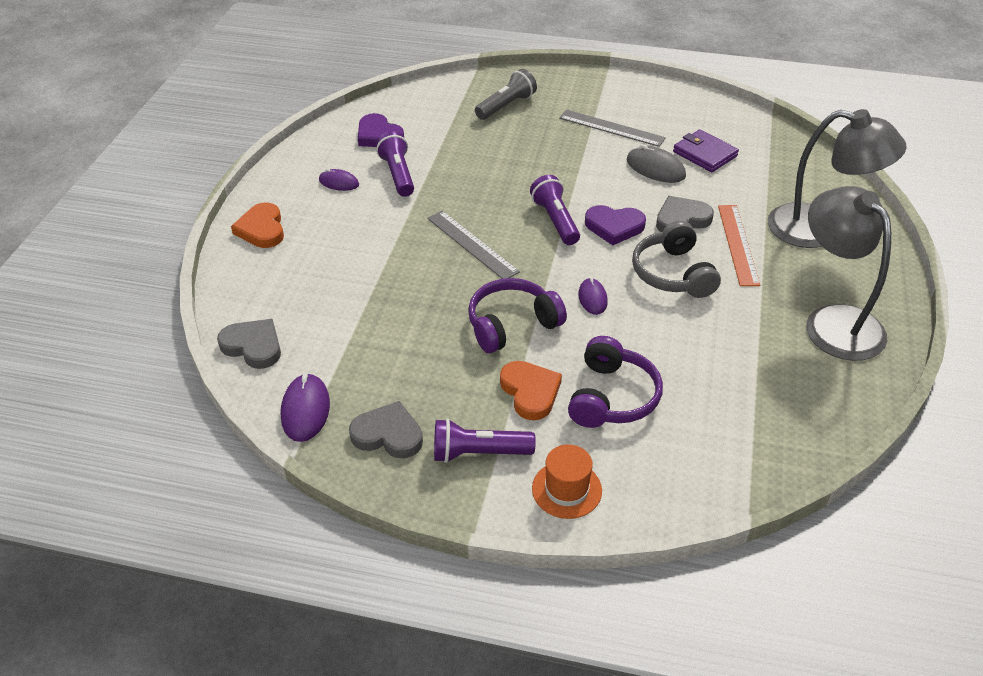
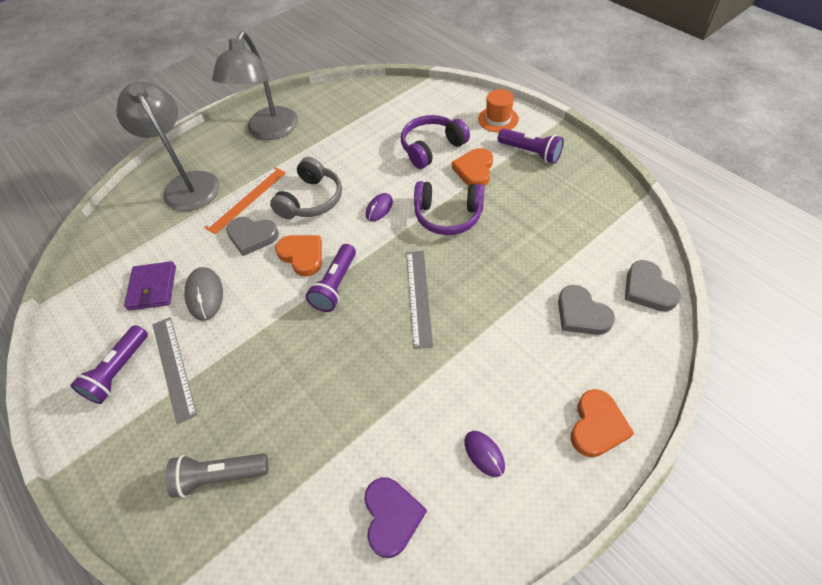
camera: 140 degrees left, 10 degrees up
purple mouse [281,373,330,442] -> none
grey heart [349,401,423,458] -> grey heart moved to [558,285,615,335]
purple flashlight [376,131,414,197] -> purple flashlight moved to [71,325,148,404]
purple heart [585,205,646,245] -> orange heart [275,235,322,277]

